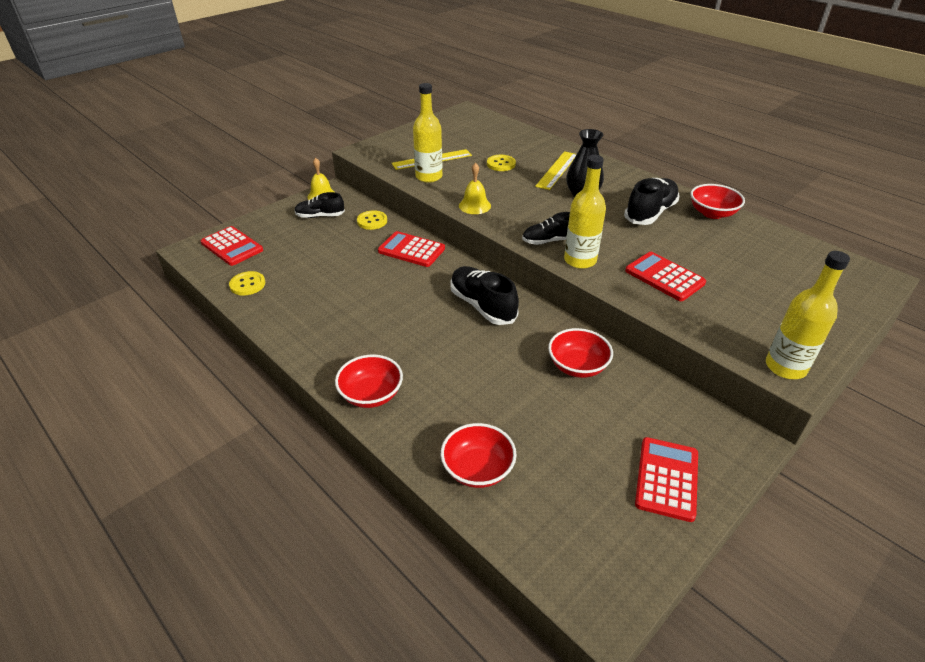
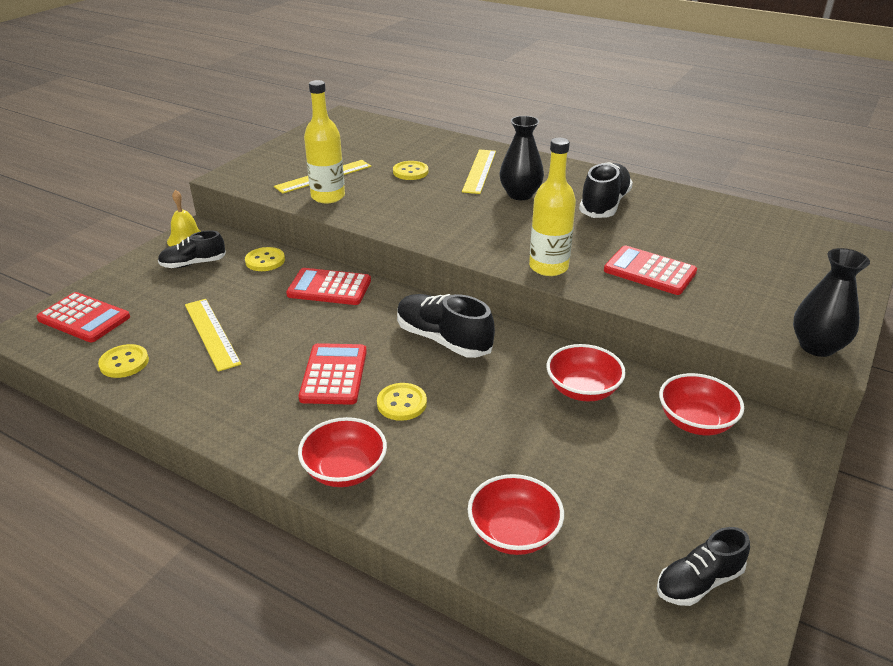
camera: 15 degrees left, 5 degrees down
yellow bell [459,163,491,214] -> none
black shoe [522,212,570,245] -> black shoe moved to [657,527,750,606]
red calculator [635,437,698,522] -> red calculator moved to [299,343,367,405]
red bowl [691,184,745,219] -> red bowl moved to [659,373,744,435]
yellow bottle [766,251,850,379] -> black vase [793,248,870,357]
none -> yellow ruler [185,299,241,372]
none -> yellow button [377,383,427,421]

